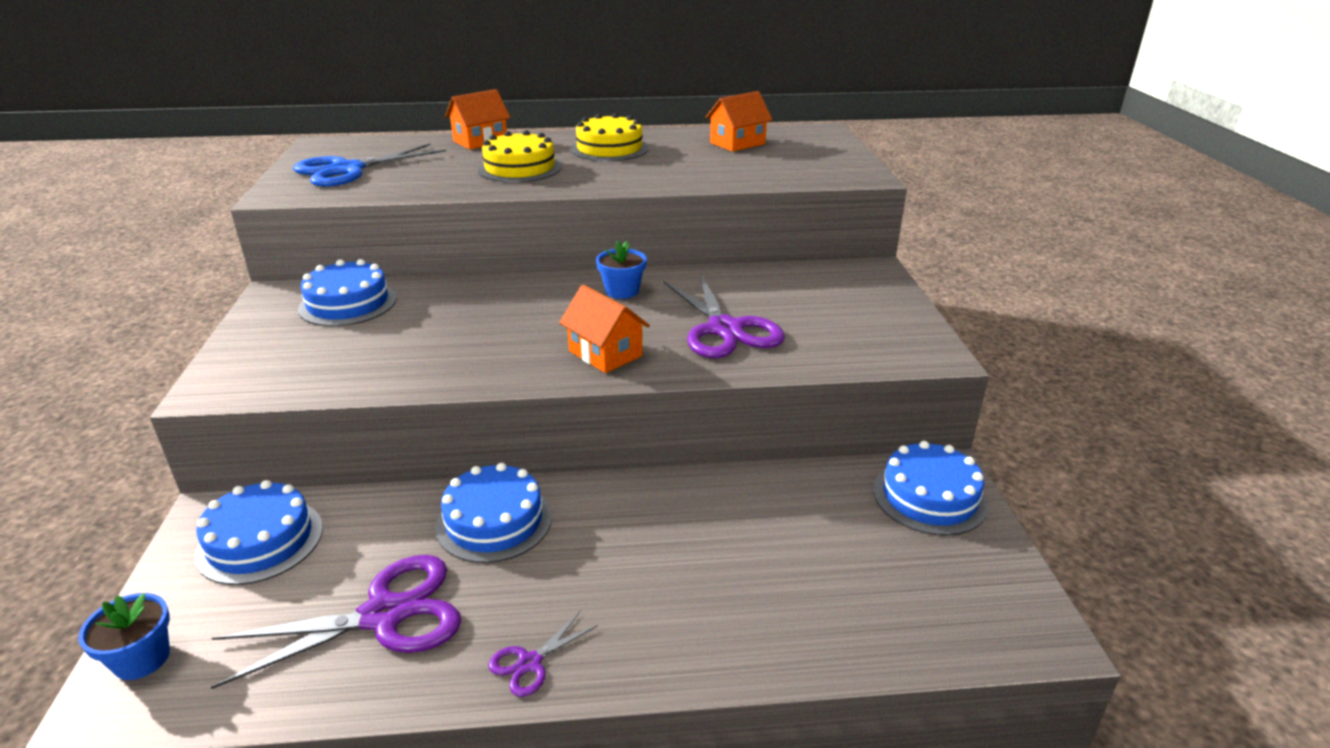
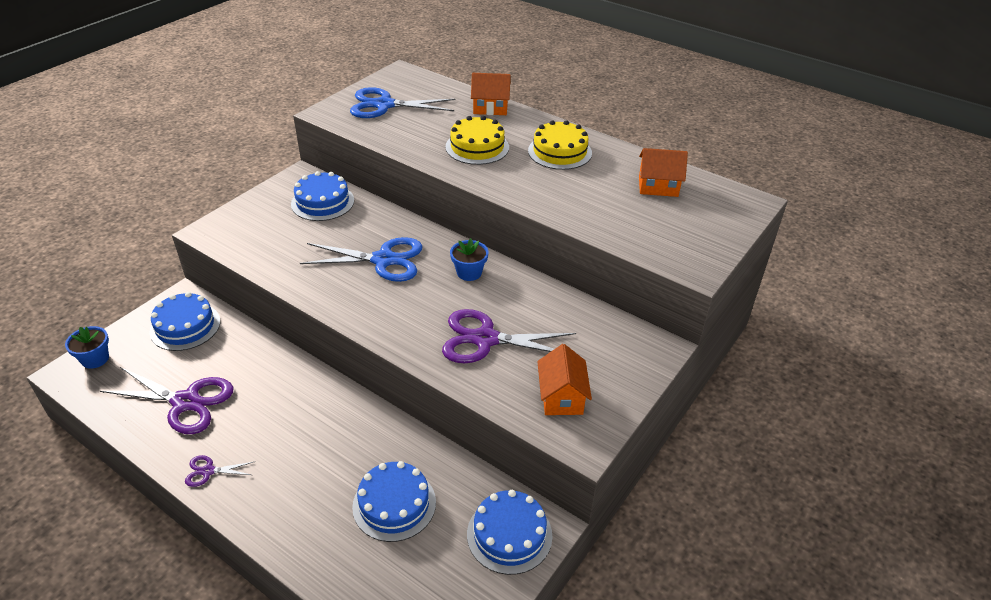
camera: 40 degrees right, 10 degrees up
blue cake [435,463,552,563] -> blue cake moved to [352,461,436,542]
orange house [559,285,650,373] -> orange house moved to [537,344,592,415]
purple scissors [664,273,785,358] -> purple scissors turned 75 degrees clockwise [442,309,576,363]
none -> blue scissors [300,237,423,282]

